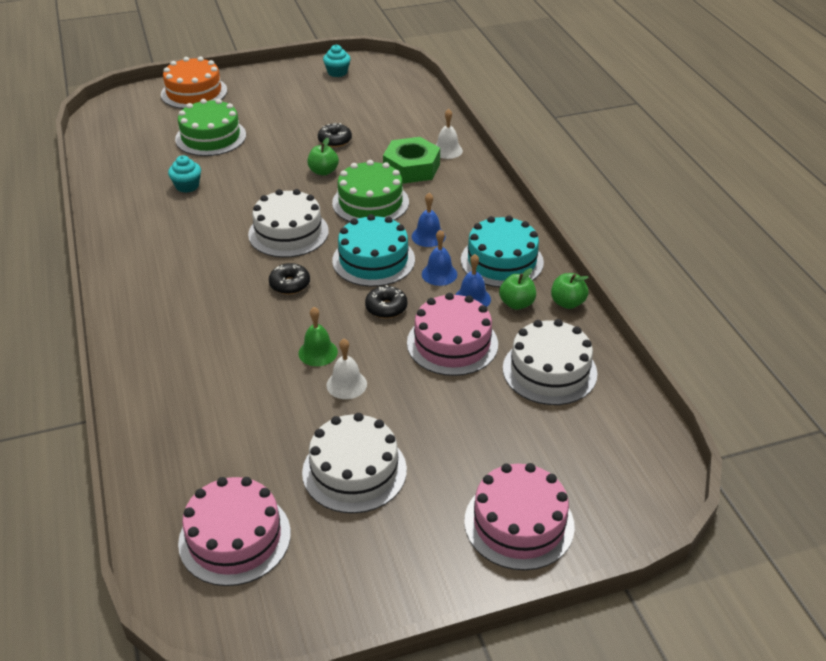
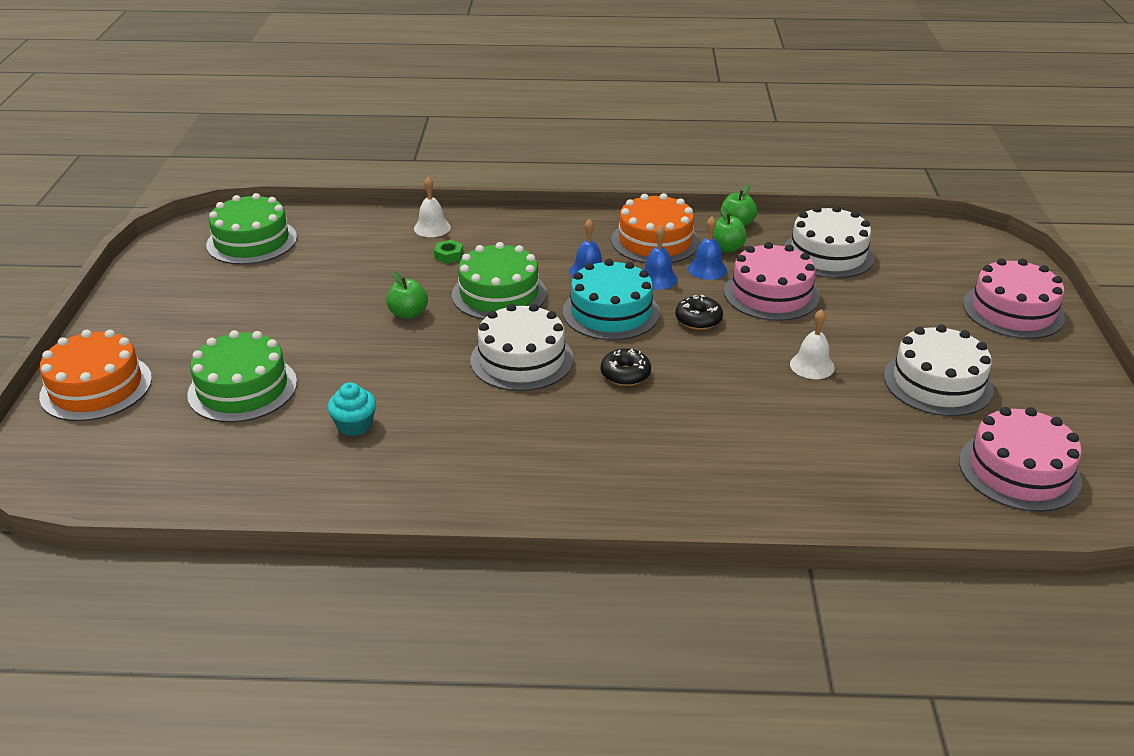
camera: 70 degrees left, 5 degrees down
green bell [299,307,338,366] -> none
black donut [318,123,352,147] -> none
turquoise cupcake [323,45,351,77] -> none
green nut [383,137,440,184] -> green nut [434,240,463,264], size x0.42
turquoise cake [461,215,544,287] -> orange cake [611,193,700,263]
none -> green cake [206,193,297,265]

